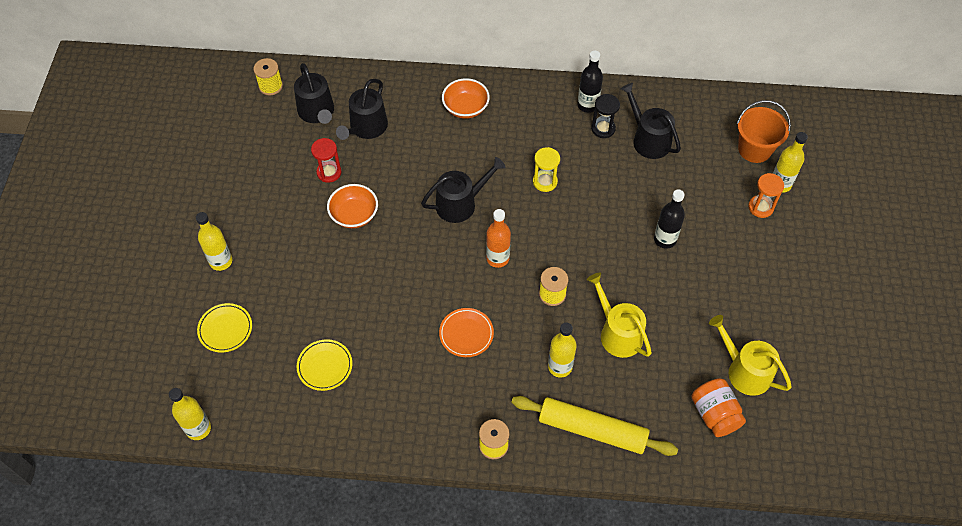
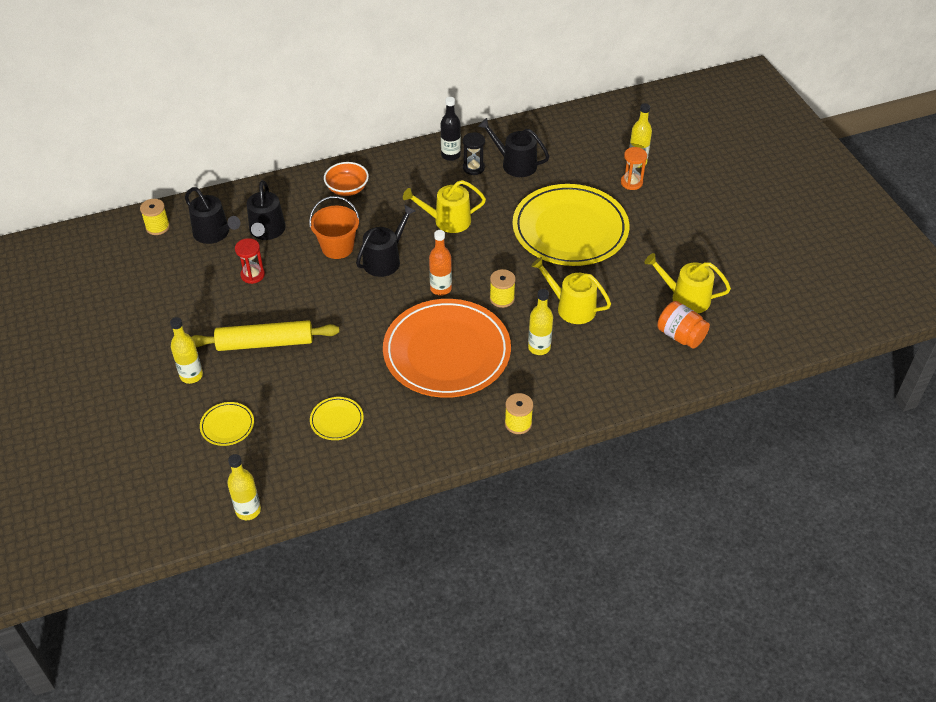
camera: 25 degrees left, 10 degrees down
orange bowl [327,184,378,228] -> none
orange plate [439,308,494,357] -> orange plate [383,299,511,398], size x2.50
yellow rolling pin [511,396,678,456] -> yellow rolling pin moved to [192,320,339,351]
yellow hourglass [533,147,560,192] -> yellow watering can [403,180,486,233]
black bottle [654,189,685,249] -> yellow plate [512,184,629,266]
orange bucket [737,100,791,163] -> orange bucket moved to [309,196,360,259]

